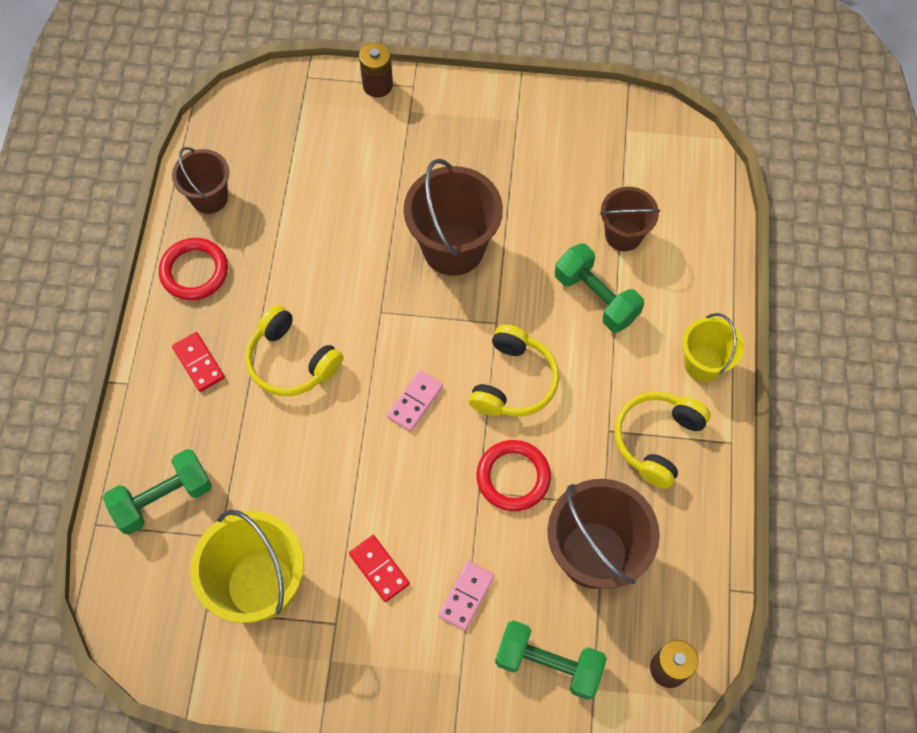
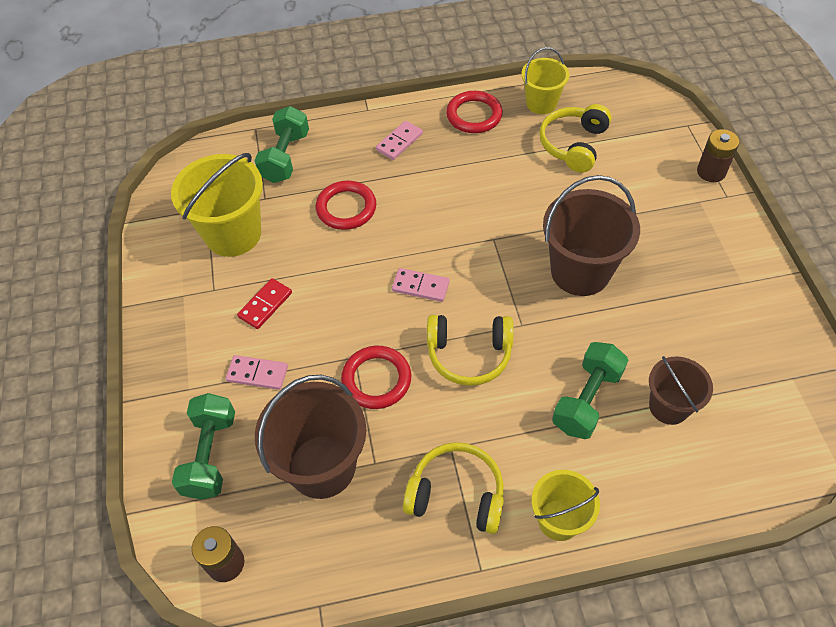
camera: 75 degrees right, 10 degrees down
green dumbbell [103,449,212,535] -> green dumbbell turned 60 degrees clockwise [254,106,309,183]
brown bucket [172,147,229,214] -> yellow bucket [521,47,569,114]
red domino [172,332,225,392] -> pink domino [376,121,423,160]
yellow headphones [245,305,343,396] -> yellow headphones moved to [539,104,612,173]
none -> red ring [316,181,376,230]

